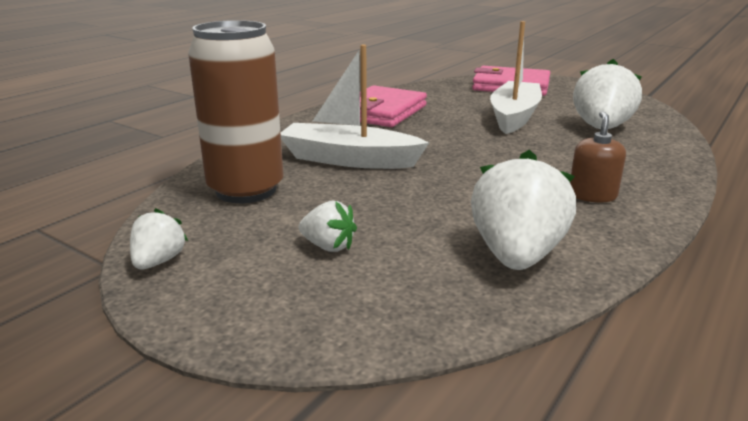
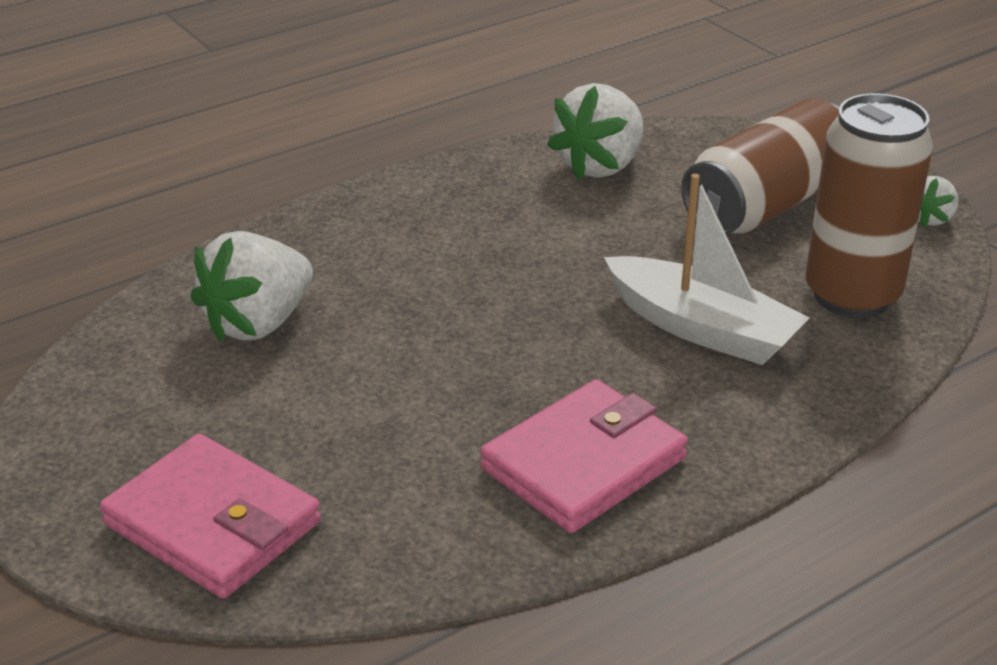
camera: 160 degrees left, 10 degrees up
white strawberry [299,201,357,252] -> brown can [681,98,839,235]
white boat [490,21,542,134] -> none
brown soap dispenser [570,111,626,203] -> none

